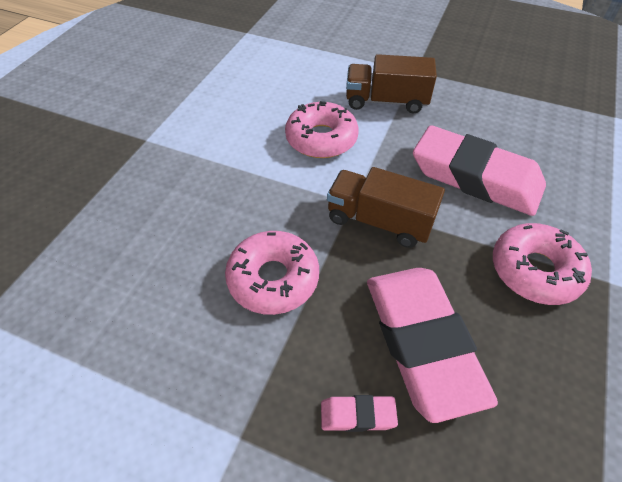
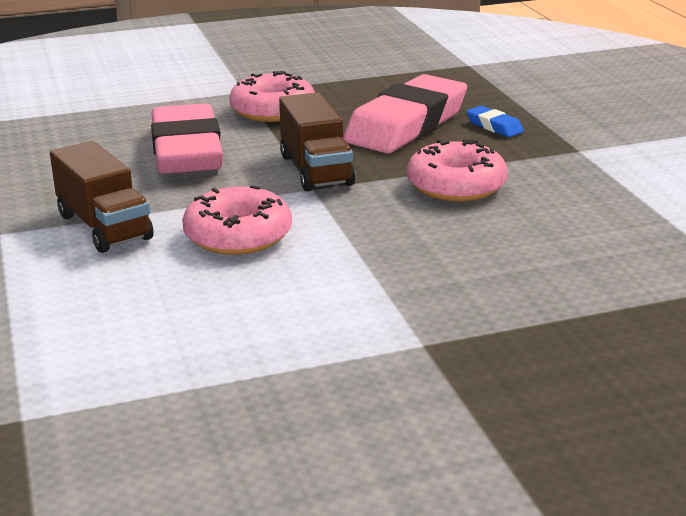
camera: 130 degrees left, 25 degrees down
pink eraser [321,395,398,432] -> blue eraser [466,106,524,137]

